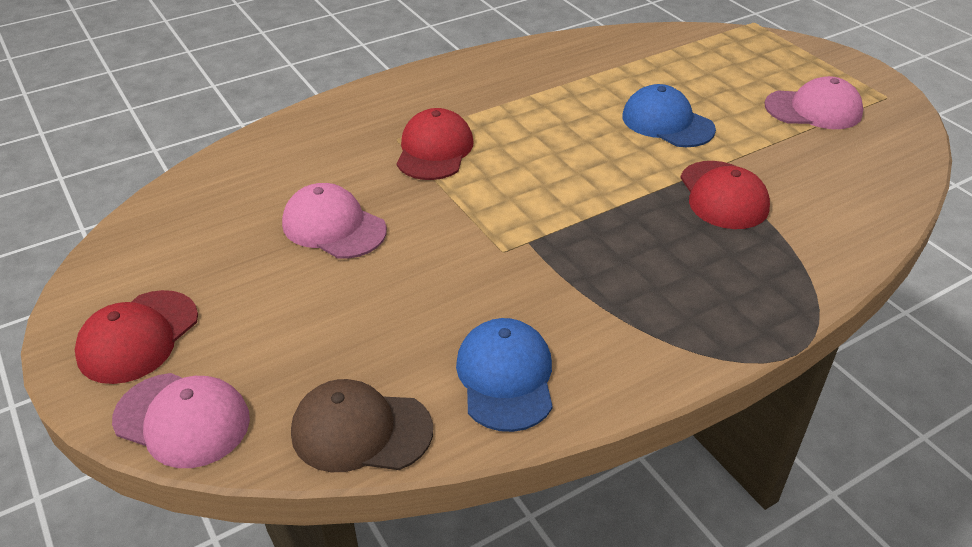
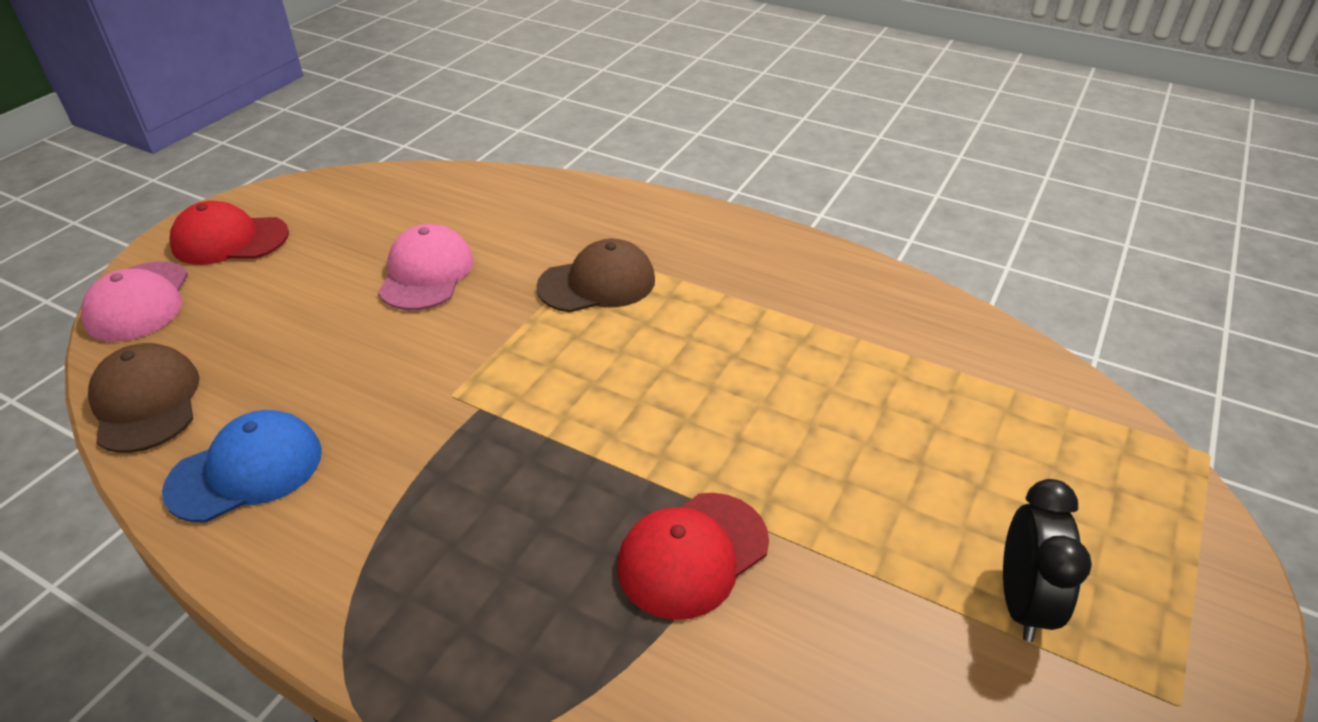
camera: 60 degrees right, 0 degrees up
red cap [396,108,474,180] -> brown cap [536,239,655,313]
blue cap [622,84,716,147] -> none
pink cap [765,76,863,129] -> black clock [1003,479,1092,642]

